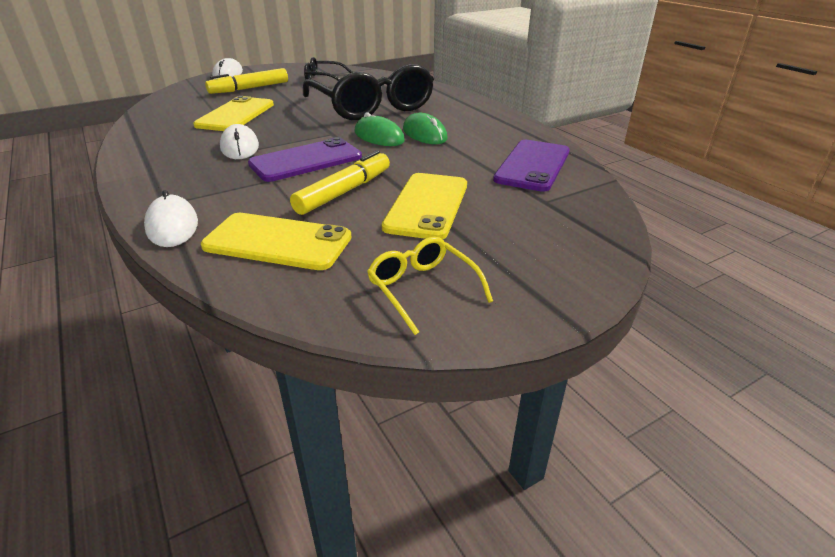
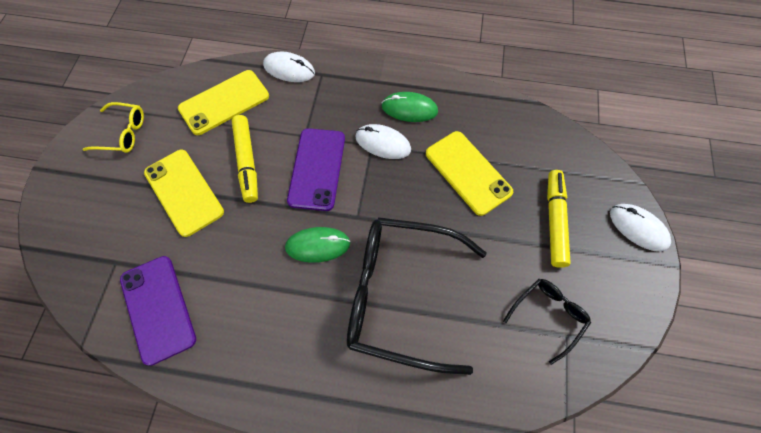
camera: 130 degrees right, 30 degrees up
green mouse [403,113,448,144] -> green mouse moved to [382,92,438,122]

